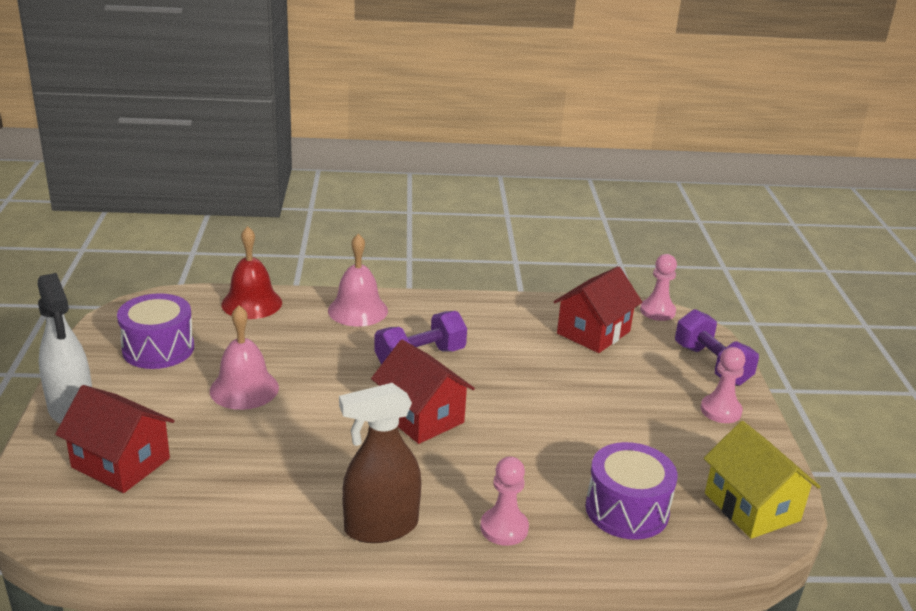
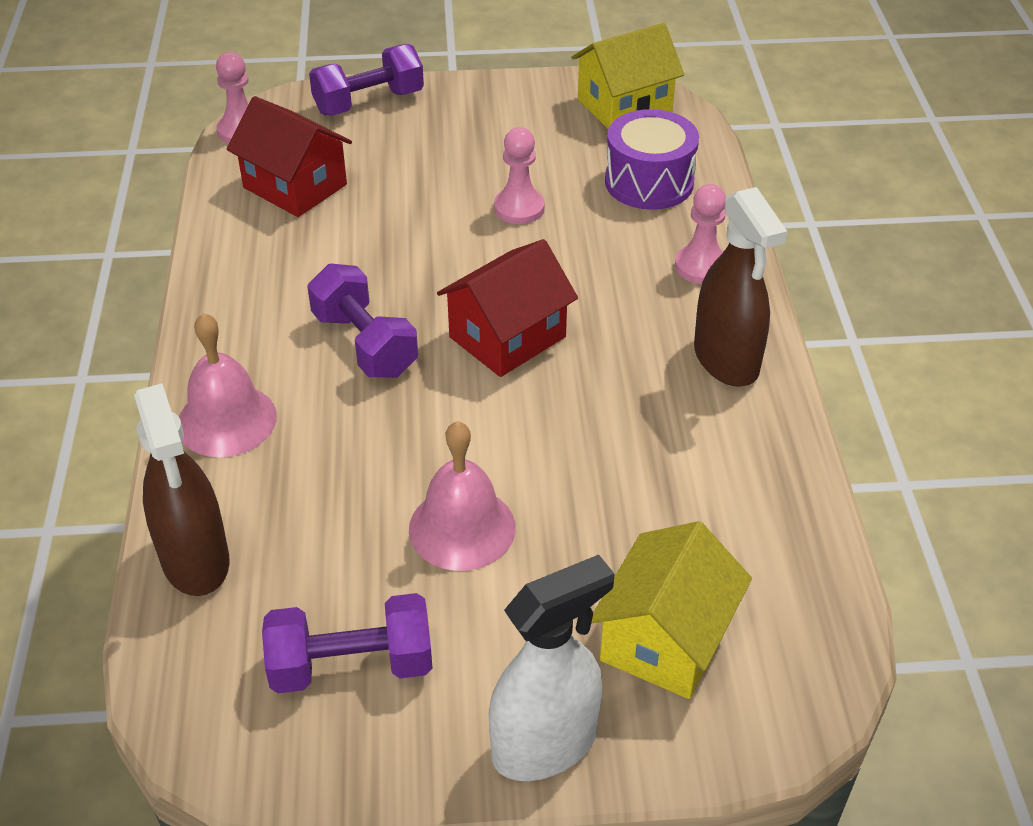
camera: 90 degrees left, 15 degrees up
red house [55,385,175,493] -> yellow house [591,521,752,699]
purple drum [117,293,194,369] -> purple dumbbell [262,593,432,693]
red bell [221,226,282,319] -> brown spray bottle [134,383,230,596]
pink pawn [700,347,745,423] -> pink pawn moved to [494,127,545,224]

